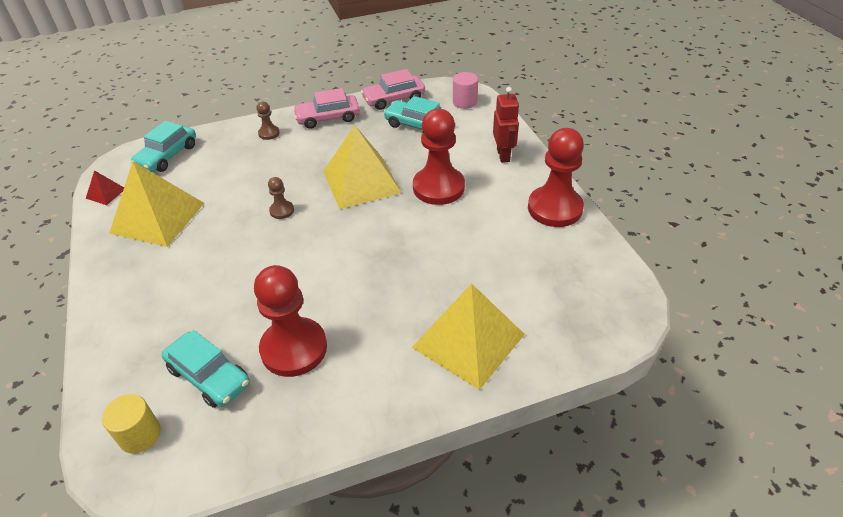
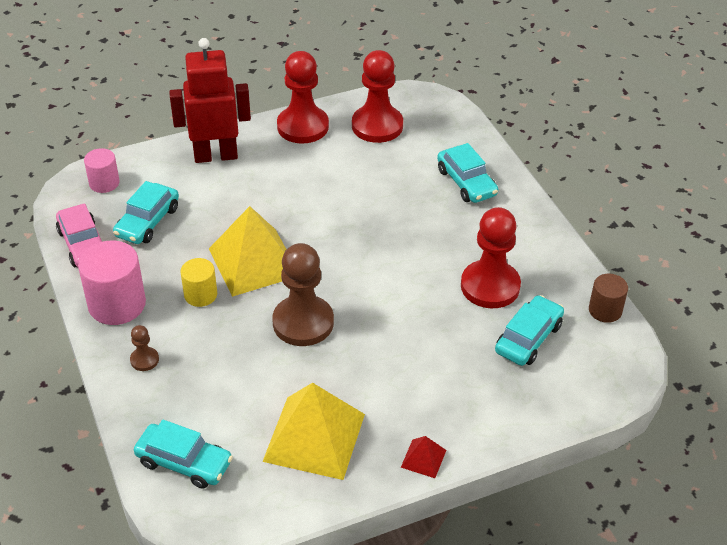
camera: 95 degrees left, 0 degrees up
red pyramid [86,170,124,205] -> red pyramid moved to [401,436,446,478]
yellow cylinder [102,394,161,454] -> yellow cylinder moved to [180,258,217,307]
brown pawn [268,177,294,219] -> brown pawn [272,243,334,346], size x2.22
pink car [293,88,360,129] -> pink cylinder [78,241,146,325]
yellow pyramid [412,283,525,390] -> turquoise car [437,143,498,203]
red pawn [413,109,465,205] -> red pawn moved to [352,50,403,143]
red robot [493,87,519,163] -> red robot [169,38,251,163], size x1.69
none -> brown cylinder [589,273,628,323]

